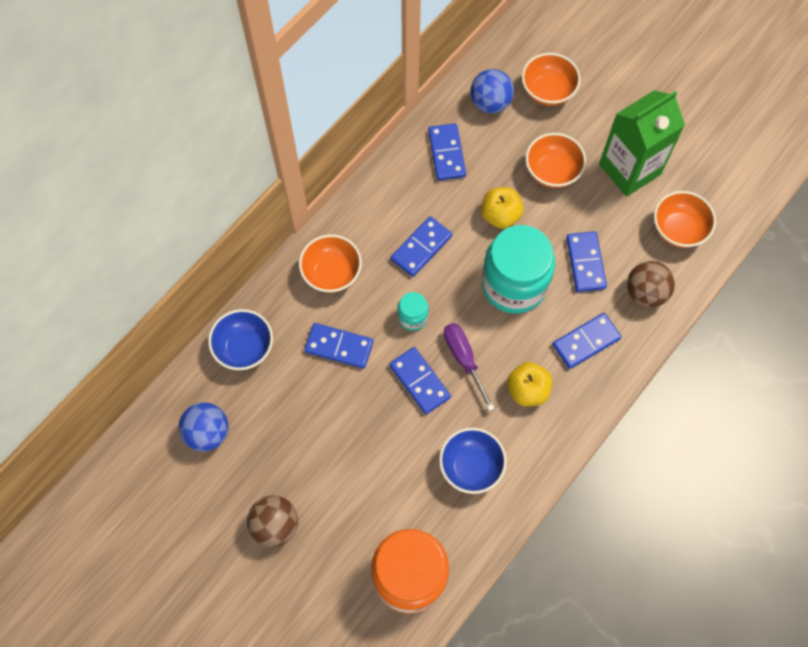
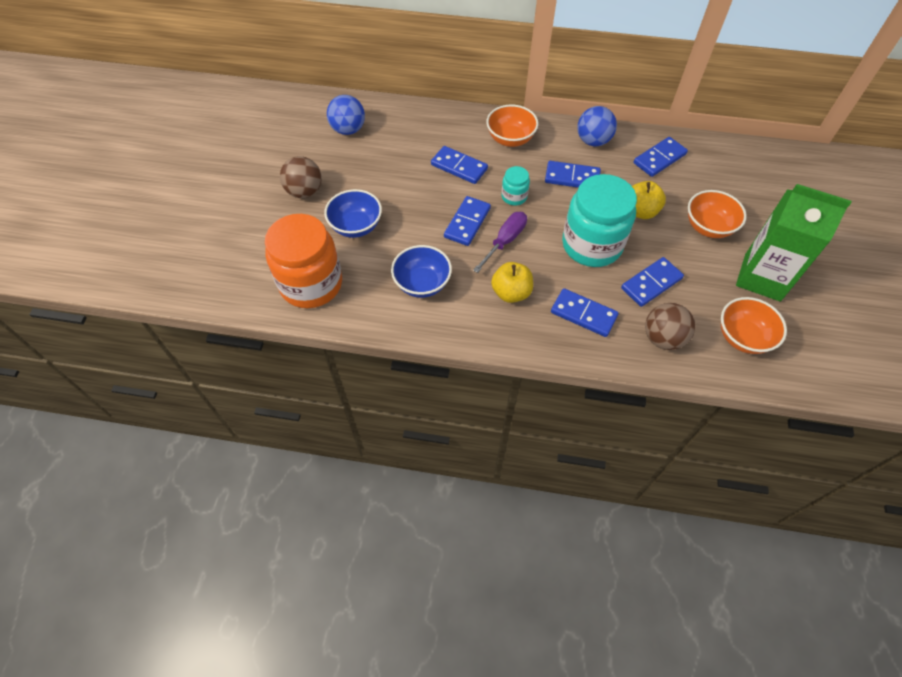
camera: 60 degrees right, 10 degrees down
blue bowl [208,309,273,370] -> blue bowl moved to [324,189,382,238]
blue domino [305,323,373,369] -> blue domino turned 45 degrees counterclockwise [431,146,488,184]
blue ball [470,69,514,114] -> blue ball moved to [577,106,617,146]
orange bowl [522,53,581,106] -> none

